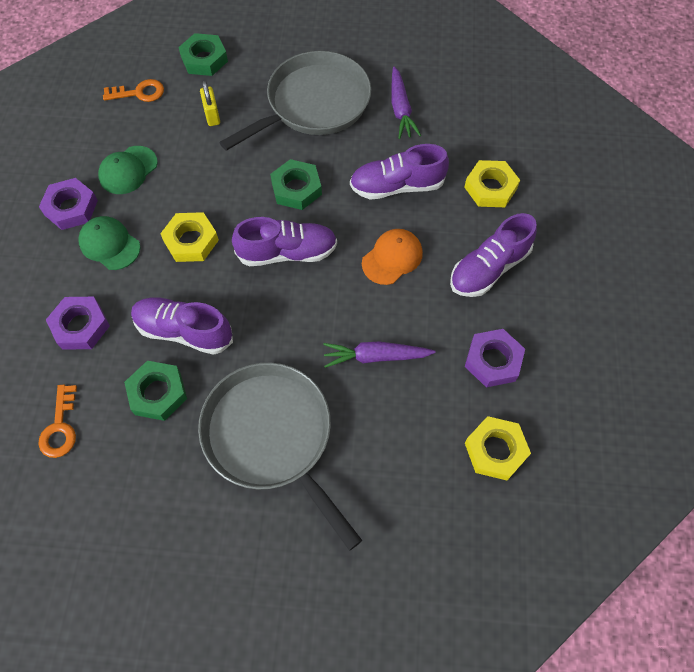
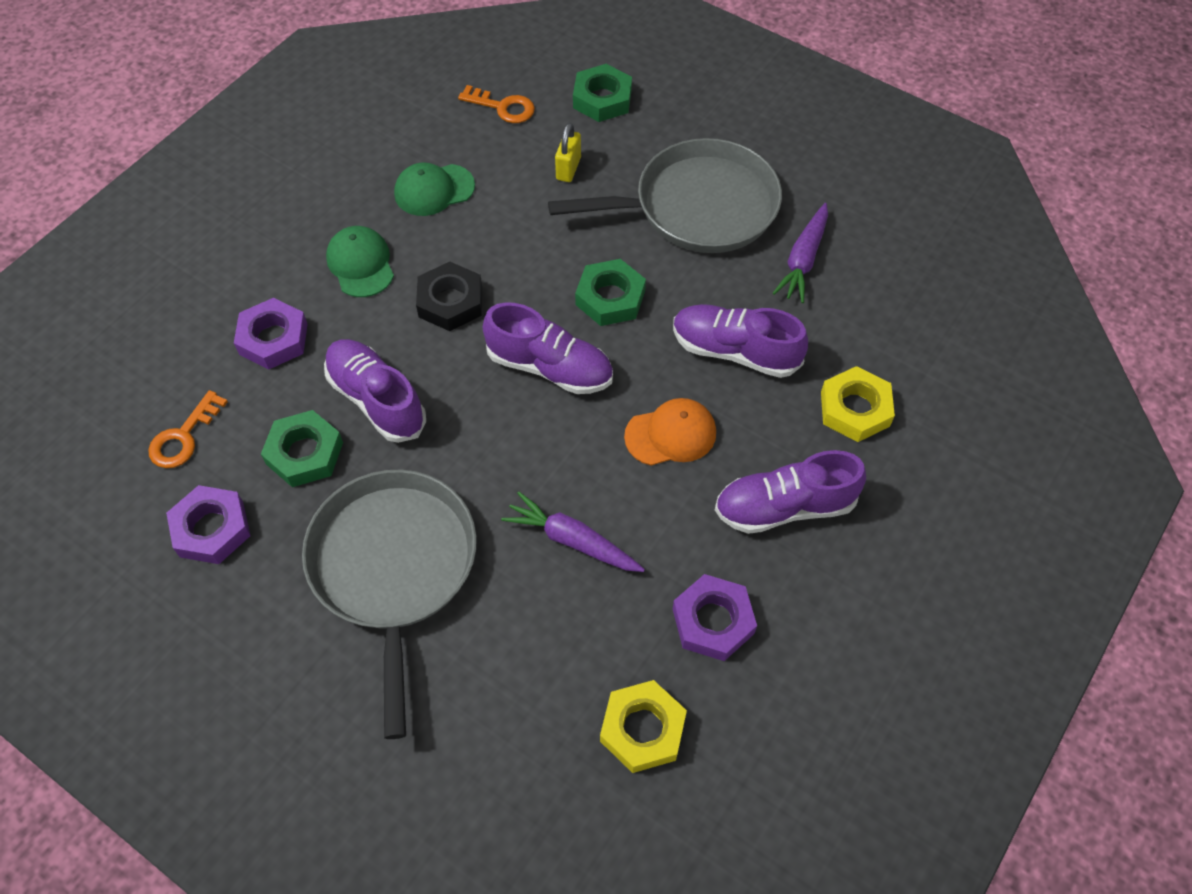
camera: 30 degrees right, 5 degrees down
purple nut [39,178,98,230] -> purple nut moved to [166,485,251,564]
yellow nut [160,212,219,262] -> black nut [416,262,482,331]

